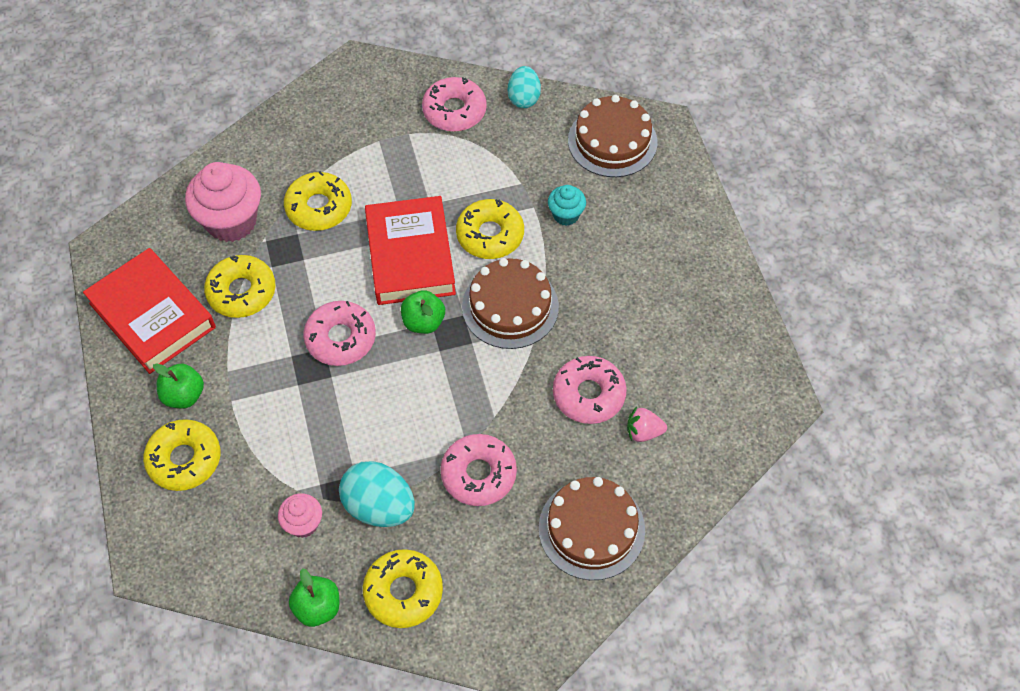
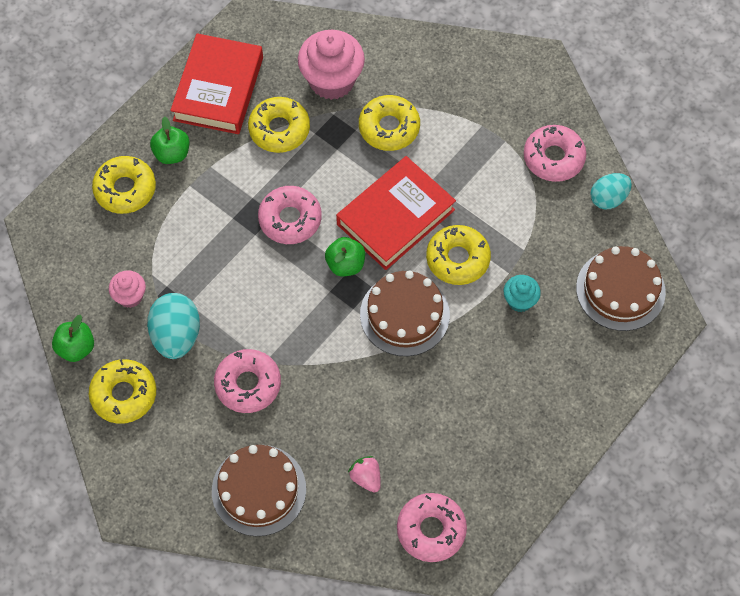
camera: 55 degrees right, 5 degrees up
pink donut [553,356,627,424] -> pink donut moved to [397,493,467,562]

